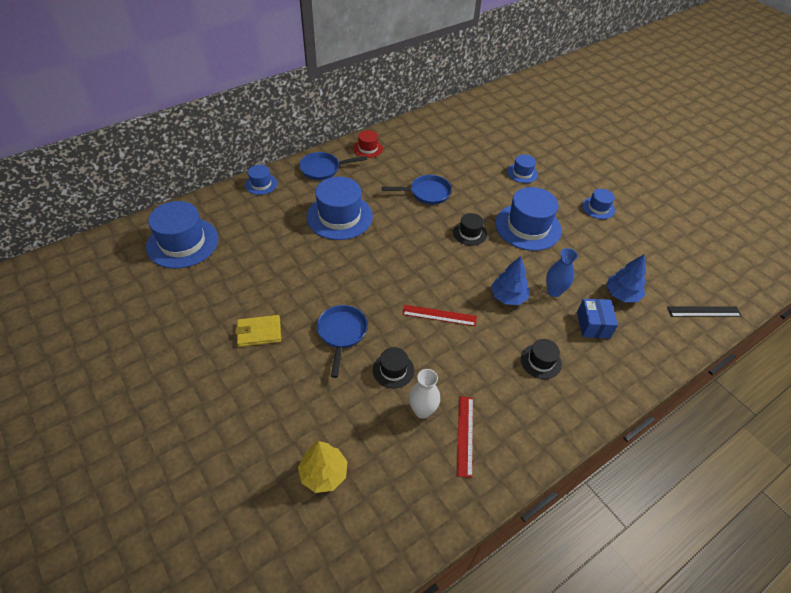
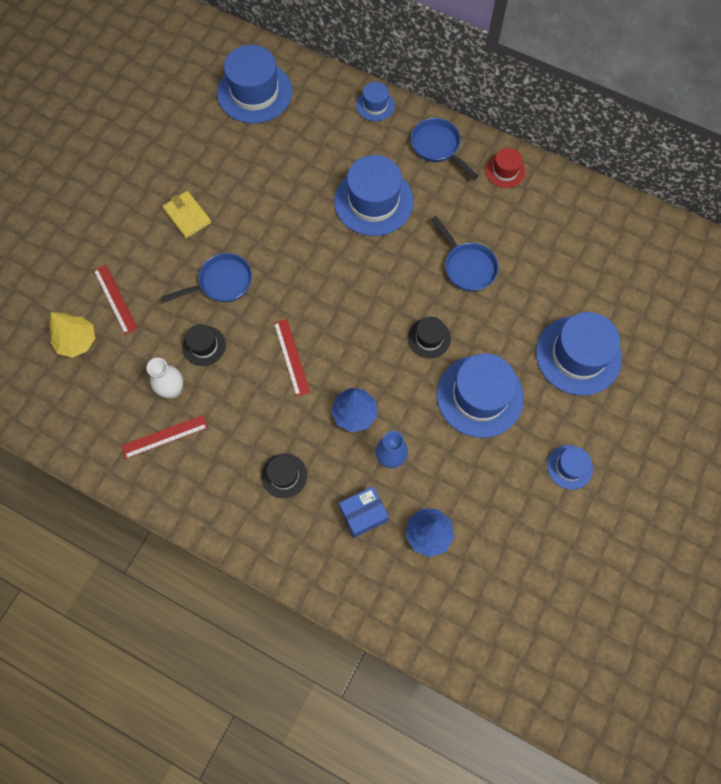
camera: 65 degrees right, 20 degrees up
blue hat [507,154,538,183] -> blue hat [536,312,622,395], size x1.97
black ruler [667,306,741,317] -> none
none -> red ruler [93,265,138,335]

